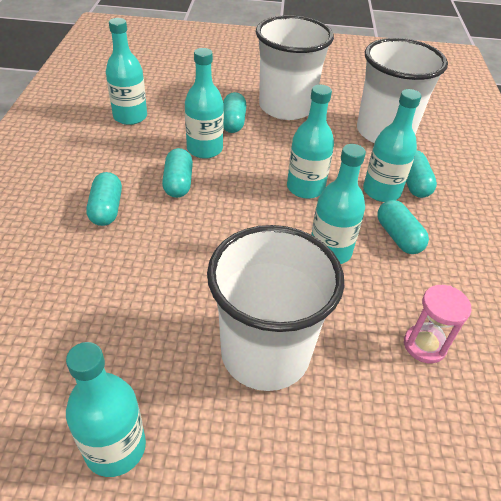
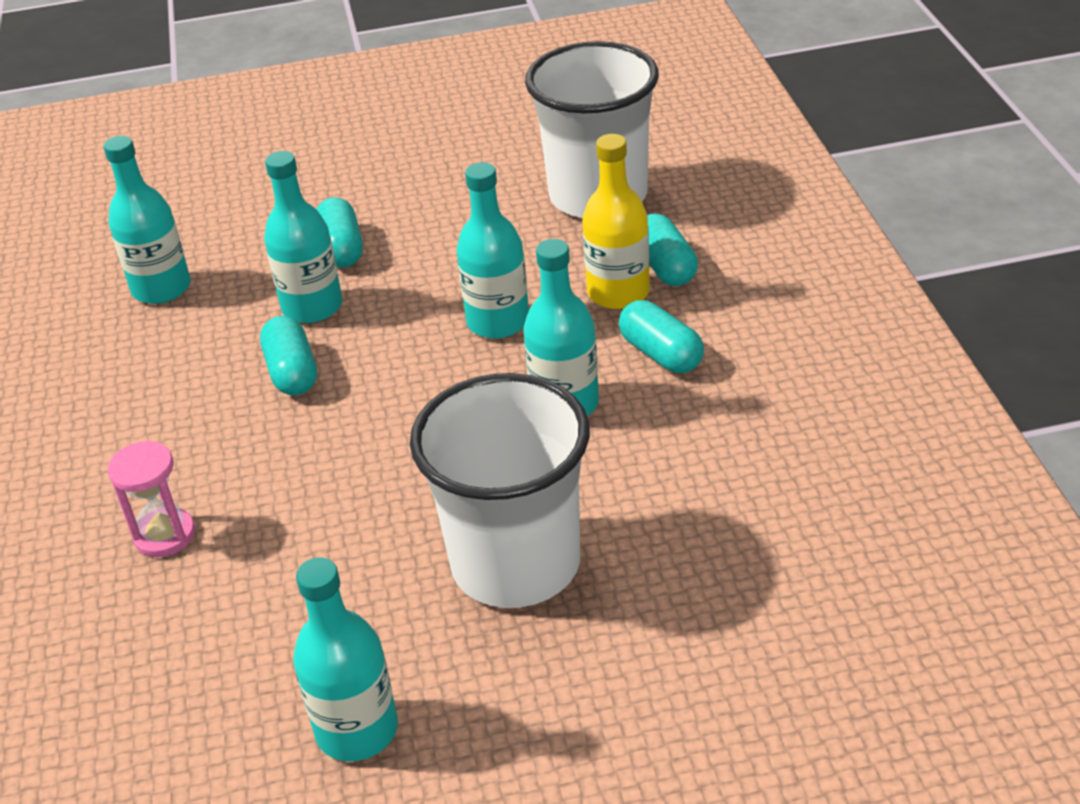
camera: 10 degrees left, 5 degrees down
turquoise capsule [86,172,122,226] -> none
white cup [256,15,334,120] -> none
turquoise bottle [363,89,421,202] -> yellow bottle [582,134,650,309]
pink hourglass [404,285,472,363] -> pink hourglass moved to [108,440,195,557]

